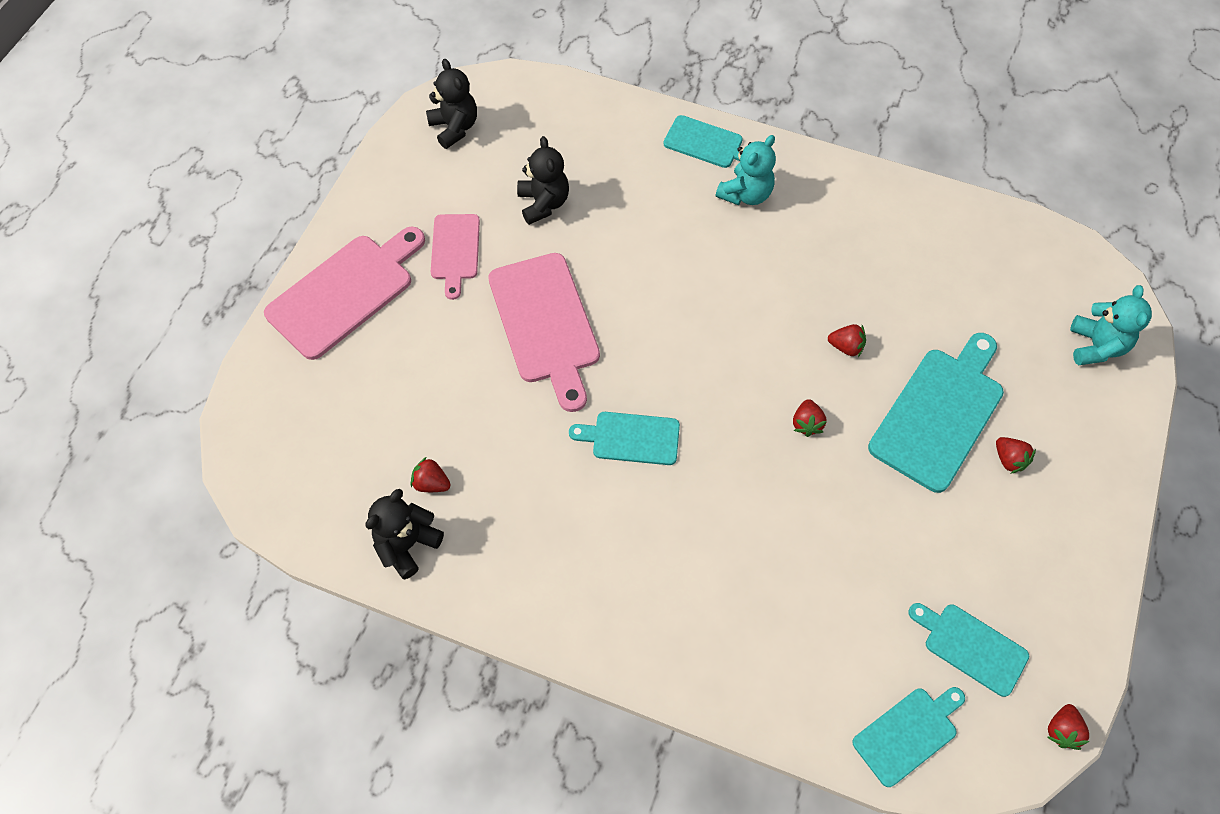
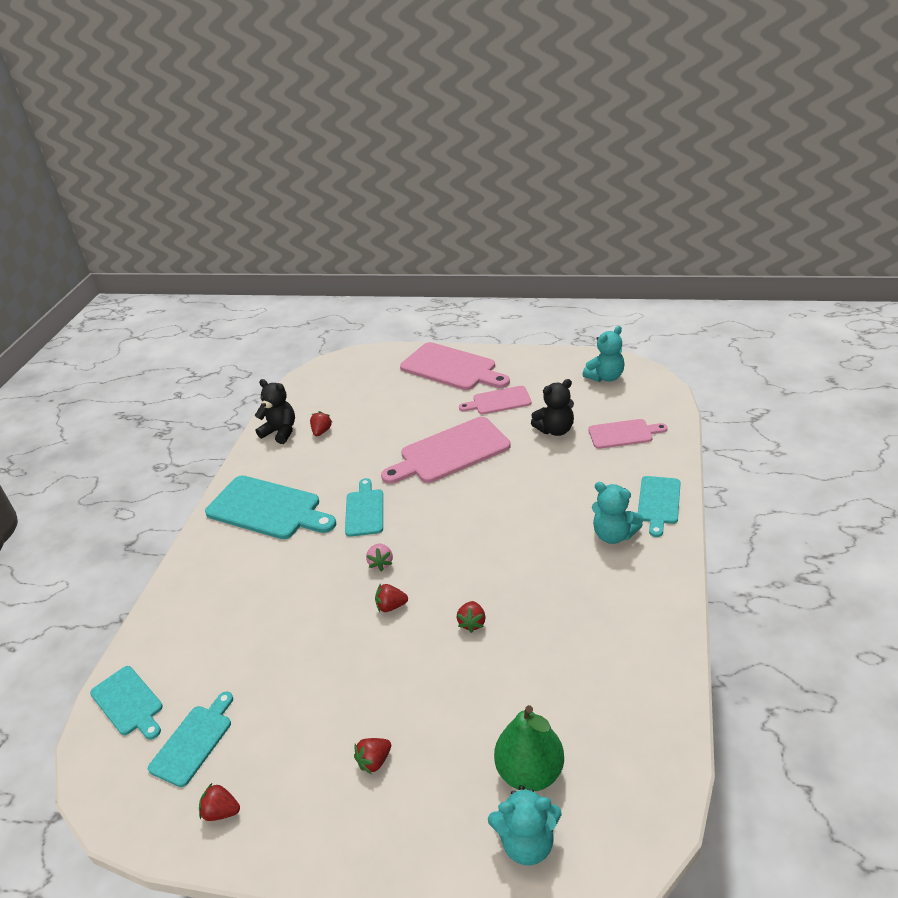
camera: 85 degrees right, 25 degrees down
black teddy bear [426,59,477,149] -> turquoise teddy bear [582,326,624,382]
turquoise cutting board [868,333,1004,493] -> turquoise cutting board moved to [205,475,336,539]
red strawberry [1047,704,1090,750] -> red strawberry moved to [199,782,240,821]
none -> pink strawberry [366,543,393,571]
none -> green pear [494,705,564,791]
none -> pink cutting board [588,419,668,449]

